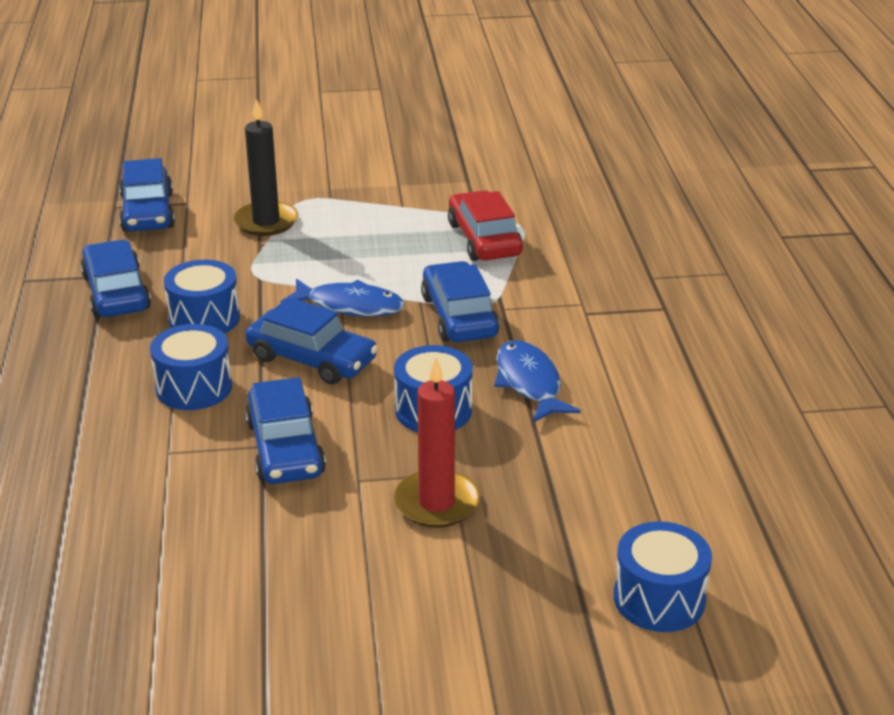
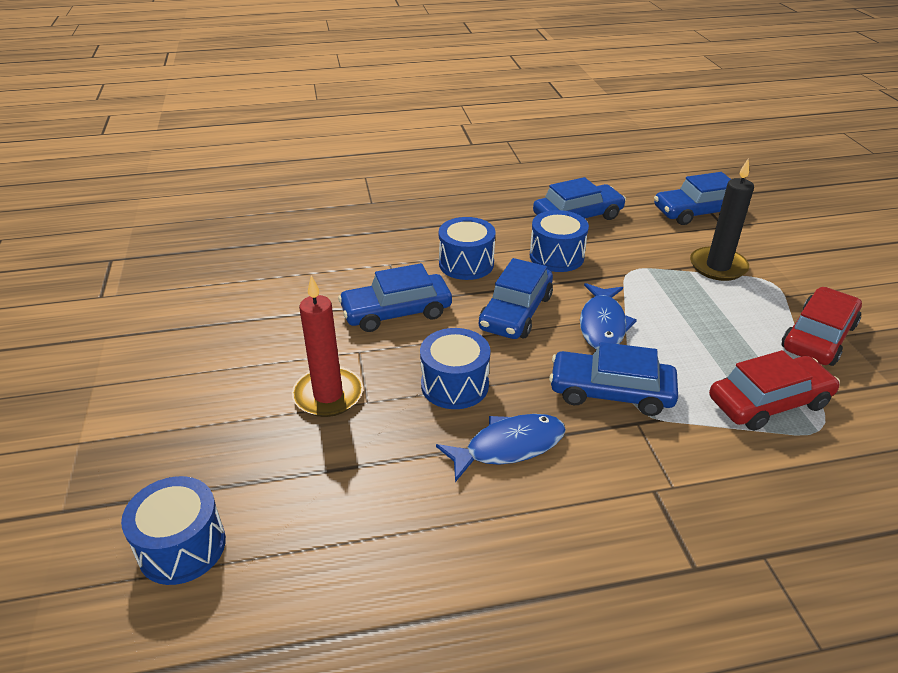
camera: 85 degrees right, 5 degrees up
blue car [421,261,500,342] -> blue car turned 150 degrees counterclockwise [549,342,678,416]
none -> red car [782,287,862,366]

